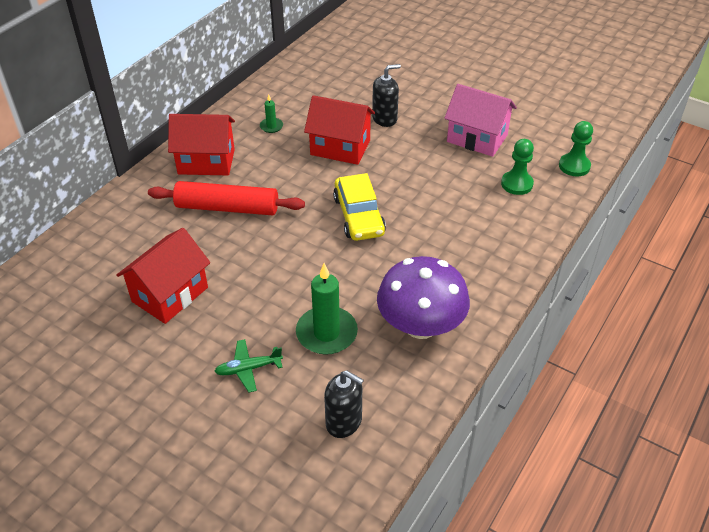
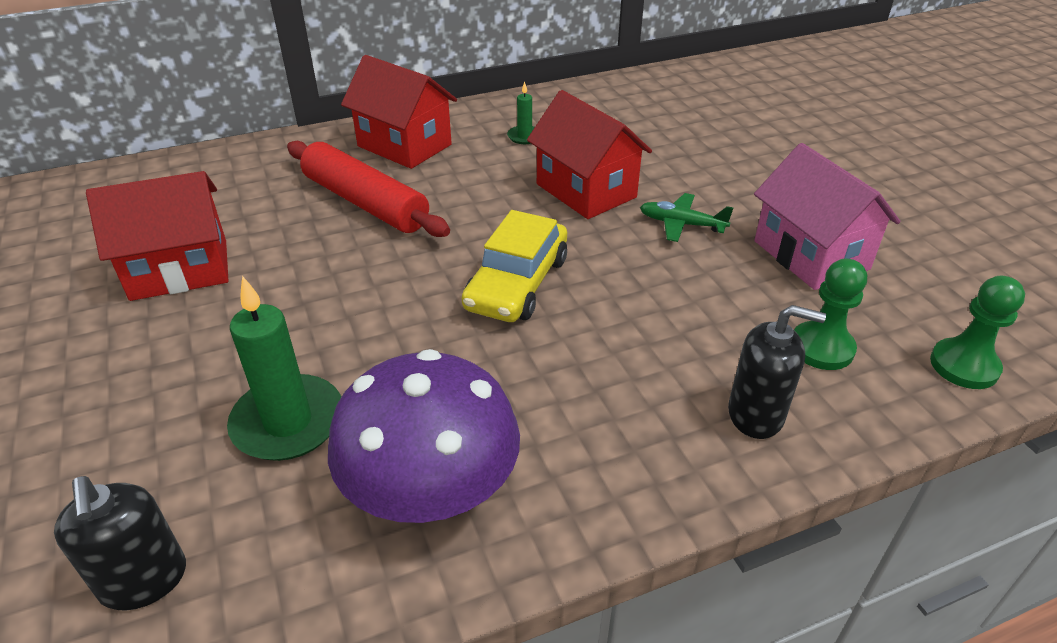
camera: 35 degrees right, 5 degrees down
green plane [214,339,283,393] -> green plane moved to [640,193,733,242]
black soap dispenser [372,64,401,127] -> black soap dispenser moved to [728,305,826,439]

